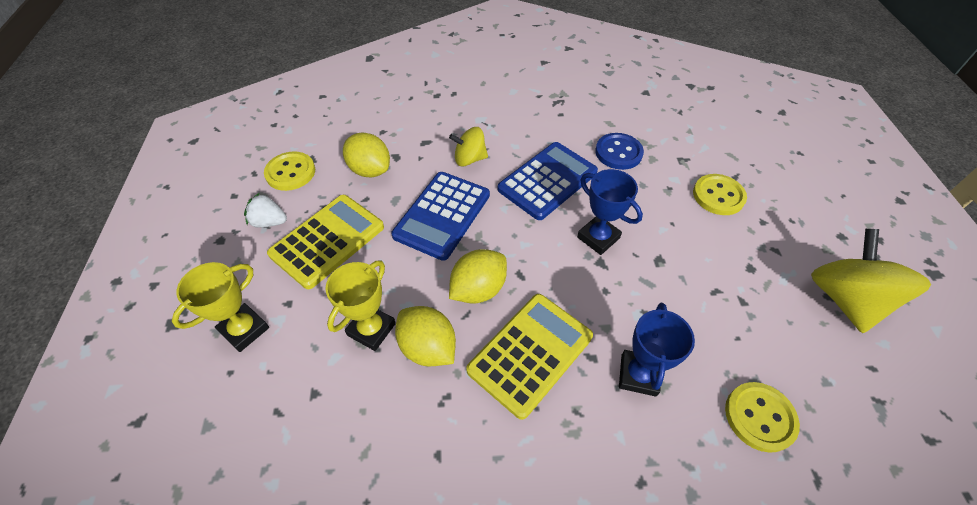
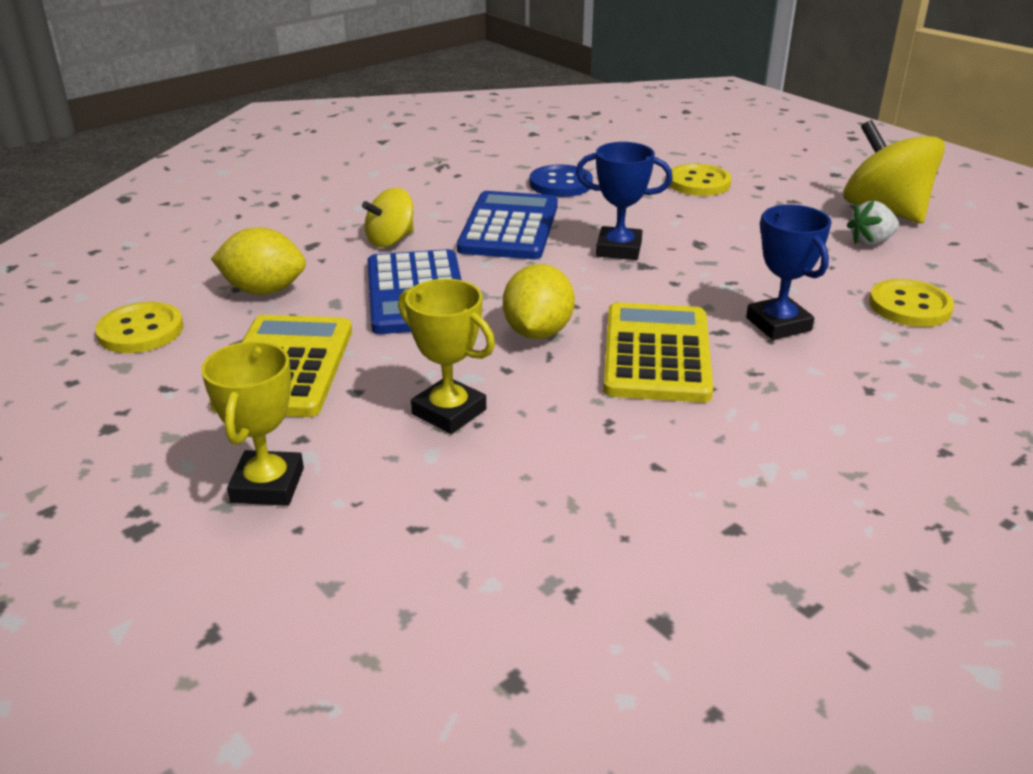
camera: 35 degrees left, 20 degrees down
white strawberry [244,193,287,228] -> white strawberry moved to [846,201,899,246]
yellow trophy [325,260,396,351] -> yellow trophy turned 45 degrees counterclockwise [398,279,495,434]
yellow lemon [395,306,456,367] -> none

